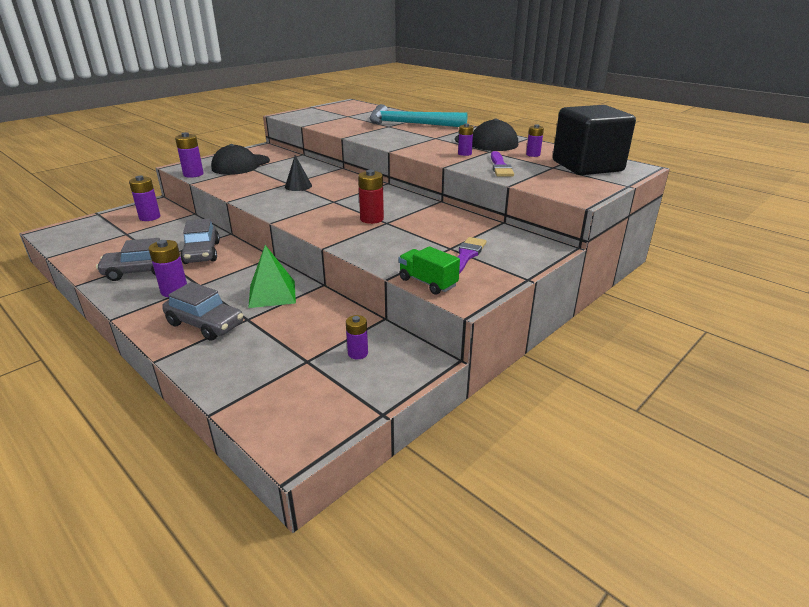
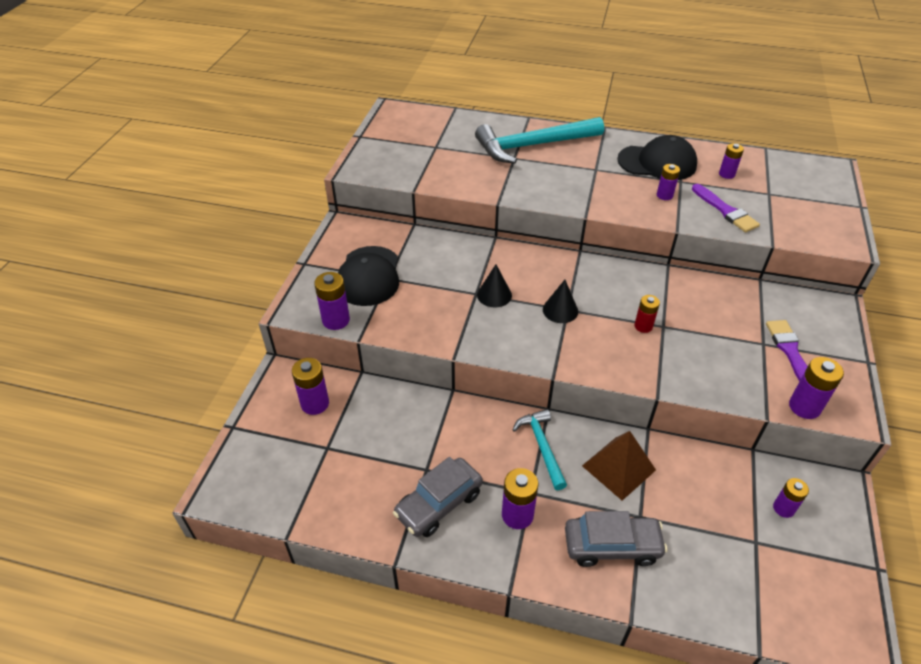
camera: 30 degrees left, 15 degrees up
grey car [180,218,220,264] -> none
green pyramid [248,245,296,308] -> brown pyramid [582,431,656,501]
red battery [358,170,384,224] -> red battery [634,295,660,333], size x0.66
green truck [399,246,460,295] -> purple battery [789,357,844,419]
black cube [553,105,636,175] -> none
none -> turquoise hammer [512,409,567,490]
none -> black cone [543,280,578,323]

